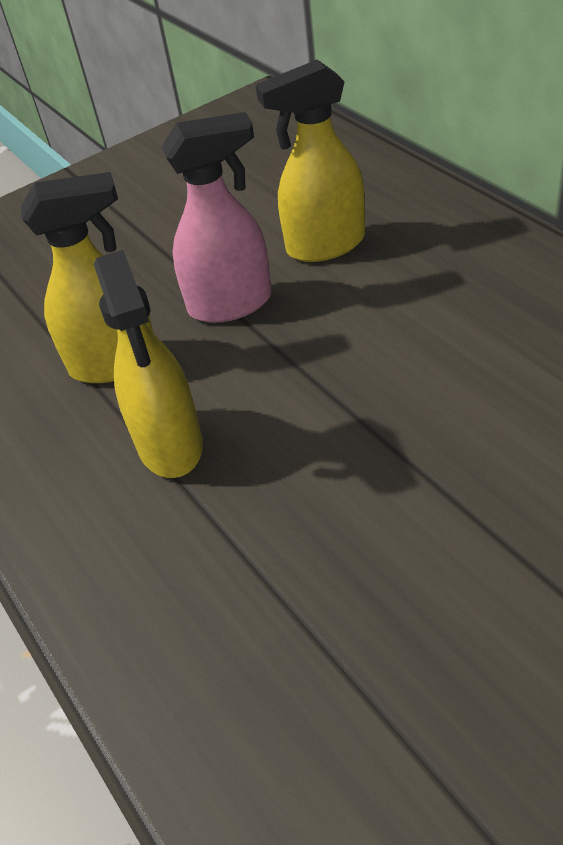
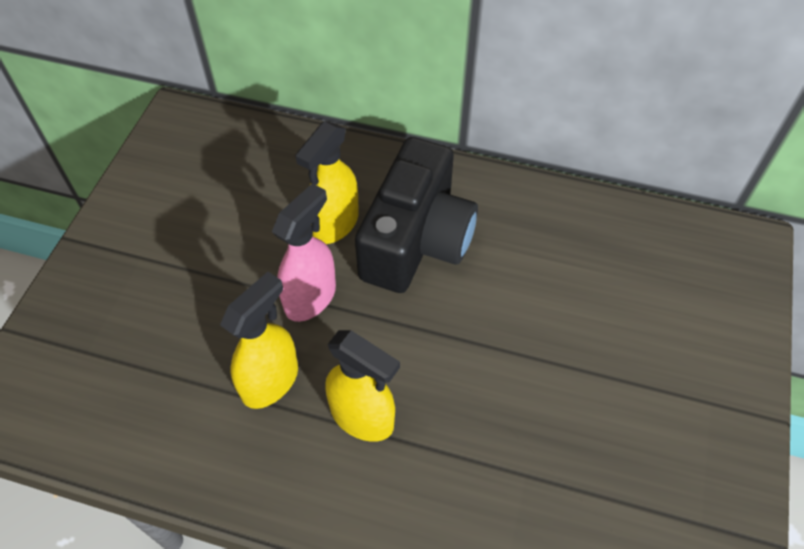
camera: 45 degrees left, 10 degrees up
none -> black camera [355,137,478,293]

